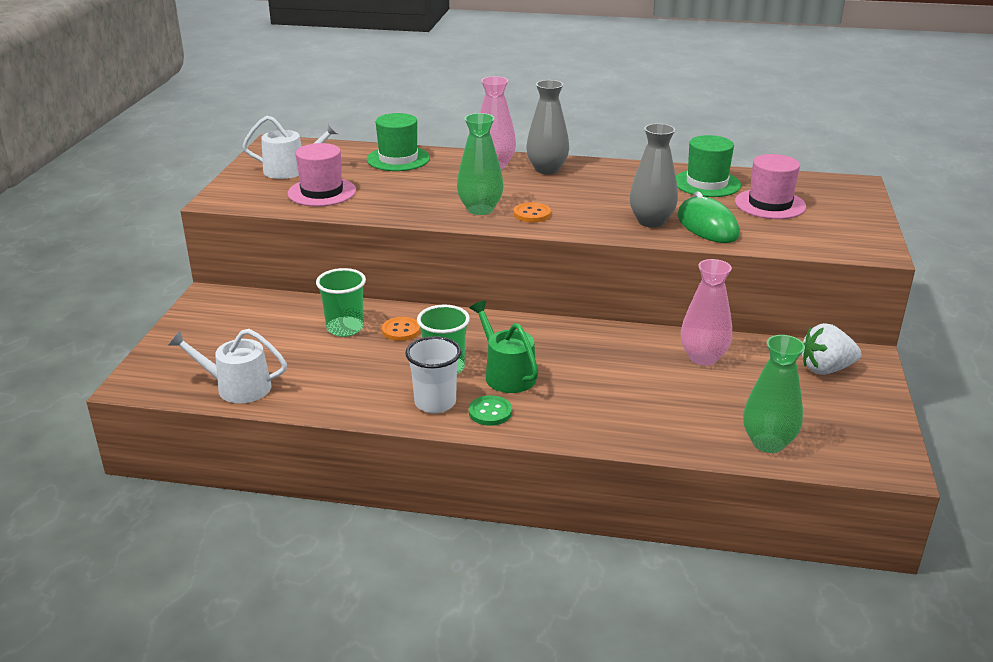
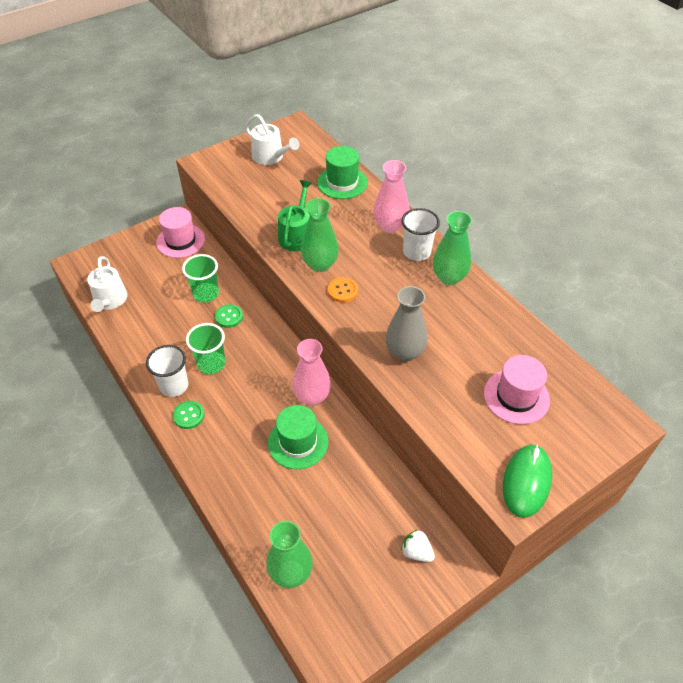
camera: 45 degrees right, 20 degrees up
white watering can [168,329,287,403] -> white watering can turned 150 degrees counterclockwise [88,256,128,312]
pink hat [288,143,356,206] -> pink hat moved to [156,207,205,258]
orange button [382,317,420,341] -> green button [215,304,243,328]
green watering can [470,300,538,393] -> green watering can moved to [278,180,312,251]
grey vase [526,80,569,174] -> white cup [401,208,440,261]
green hat [676,135,741,197] -> green hat moved to [268,405,329,469]
green mouse [677,192,739,243] -> green mouse moved to [503,445,552,518]
pink vase [681,259,732,366] -> pink vase moved to [292,339,331,405]
white strawberry [802,323,861,375] -> white strawberry [401,530,435,562], size x0.67
none -> green vase [433,211,472,285]

